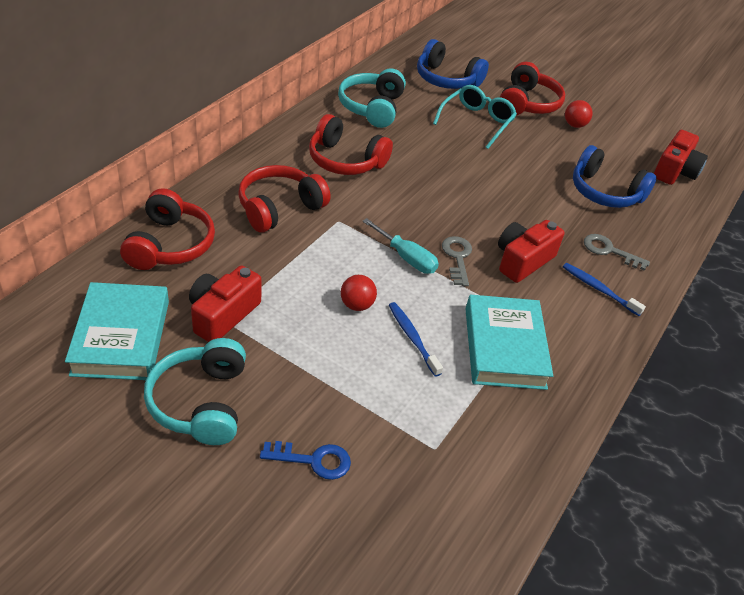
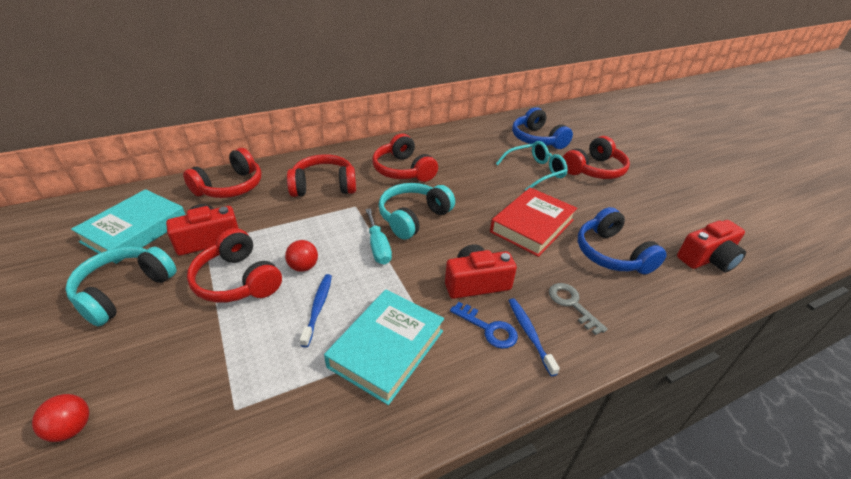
camera: 35 degrees right, 5 degrees down
blue key [260,441,351,480] -> blue key moved to [450,302,518,349]
turquoise headphones [338,68,406,128] -> turquoise headphones moved to [379,183,455,240]
grey key [442,236,472,286] -> none
red ball [565,100,593,128] -> red ball moved to [32,394,89,442]
none -> red headphones [187,228,282,303]
none -> red book [490,187,577,257]

